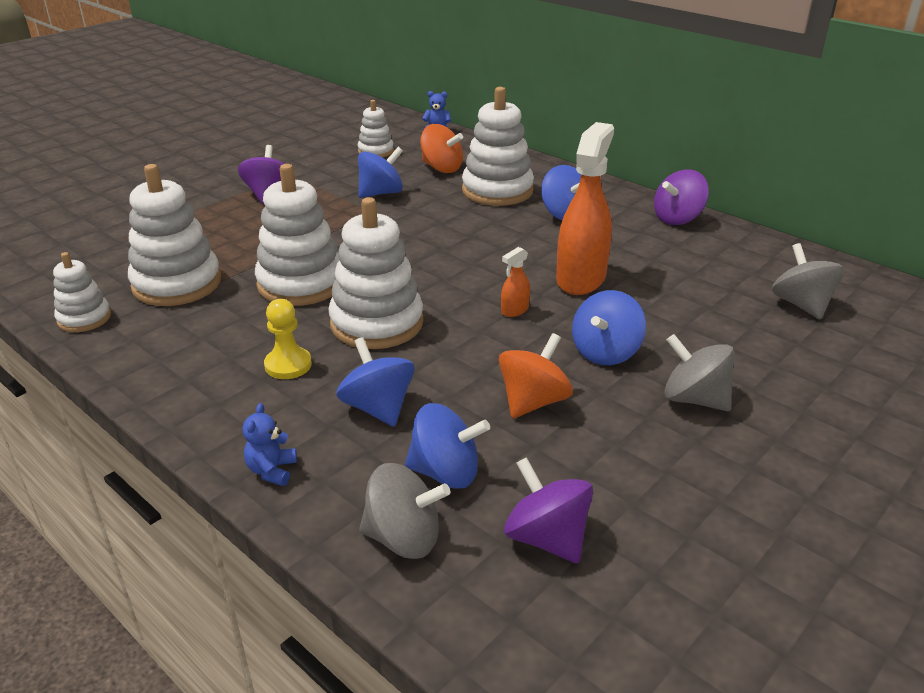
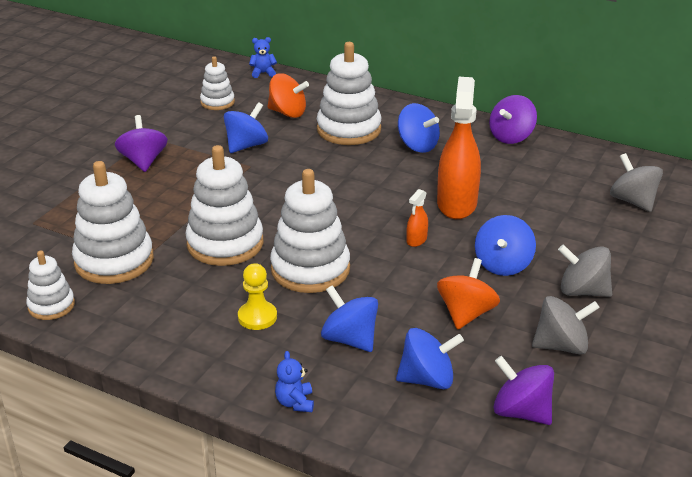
camera: 15 degrees left, 0 degrees up
grey spinning top [359,463,450,559] -> grey spinning top moved to [532,296,600,355]

